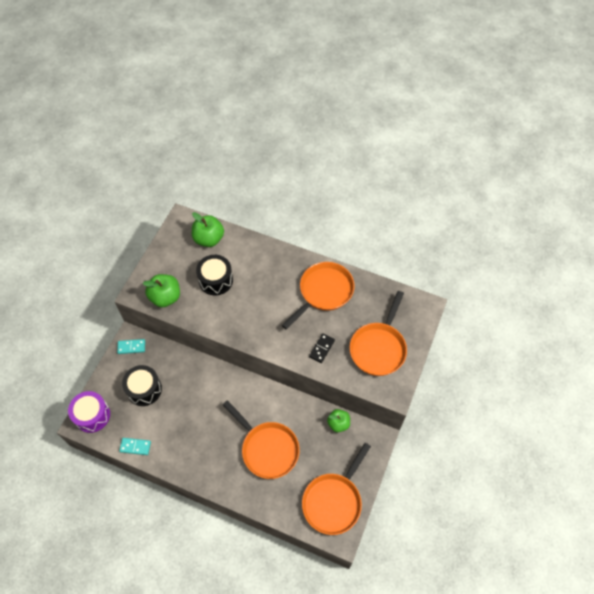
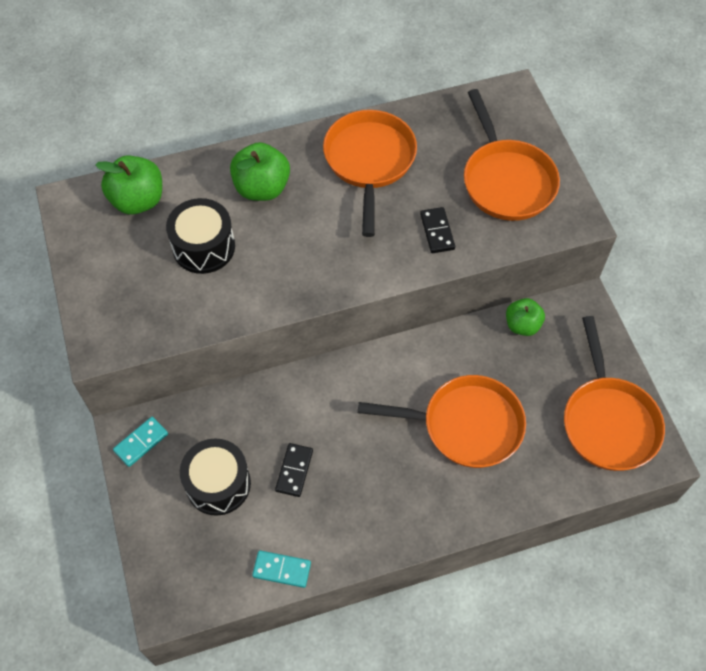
camera: 40 degrees left, 0 degrees up
purple drum [68,391,110,433] -> none
turquoise domino [119,438,151,455] -> turquoise domino turned 45 degrees clockwise [252,550,311,588]
green apple [143,274,180,307] -> green apple moved to [230,142,290,201]
none -> black domino [275,443,313,497]

